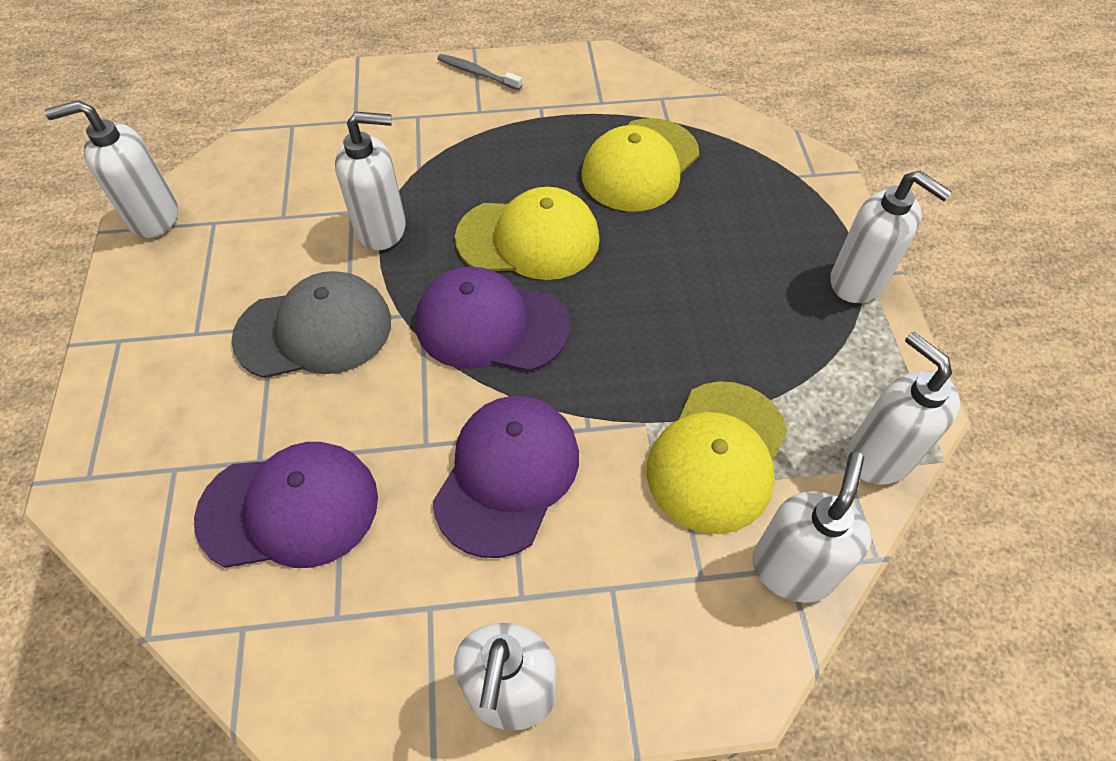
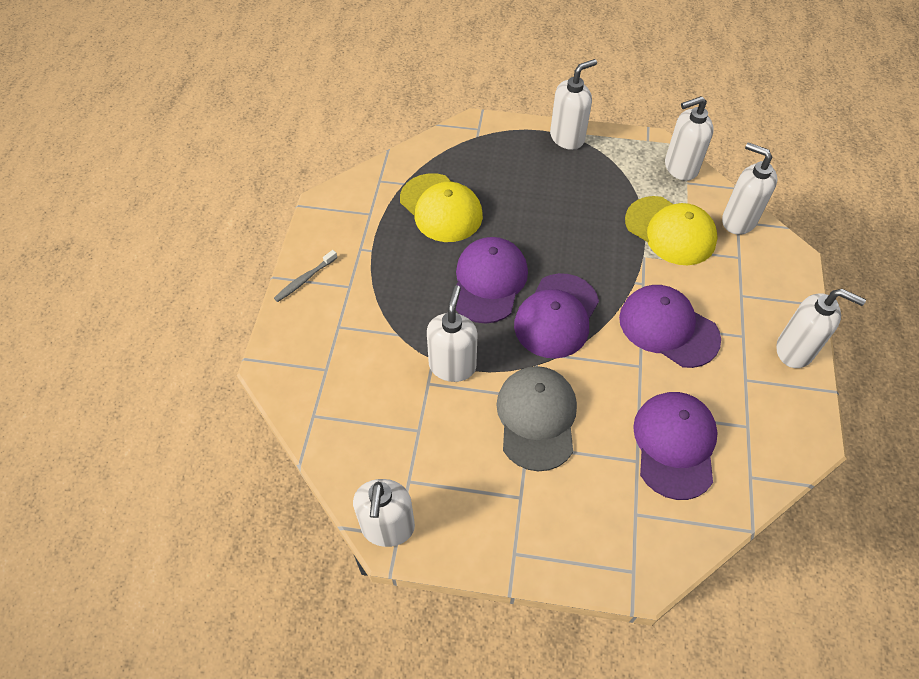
camera: 75 degrees left, 0 degrees up
yellow cap [455,187,600,280] -> purple cap [456,237,528,324]

